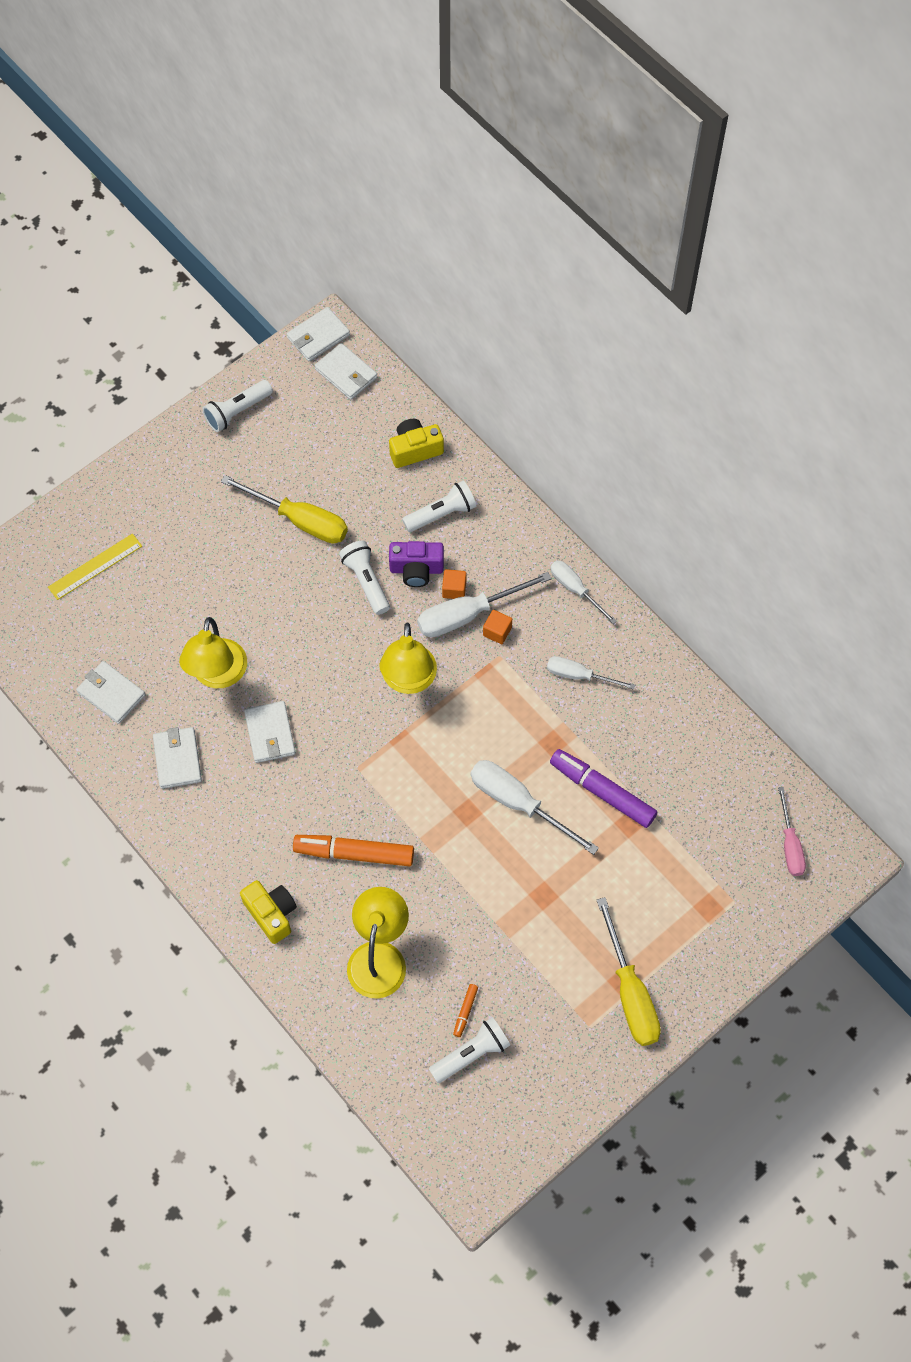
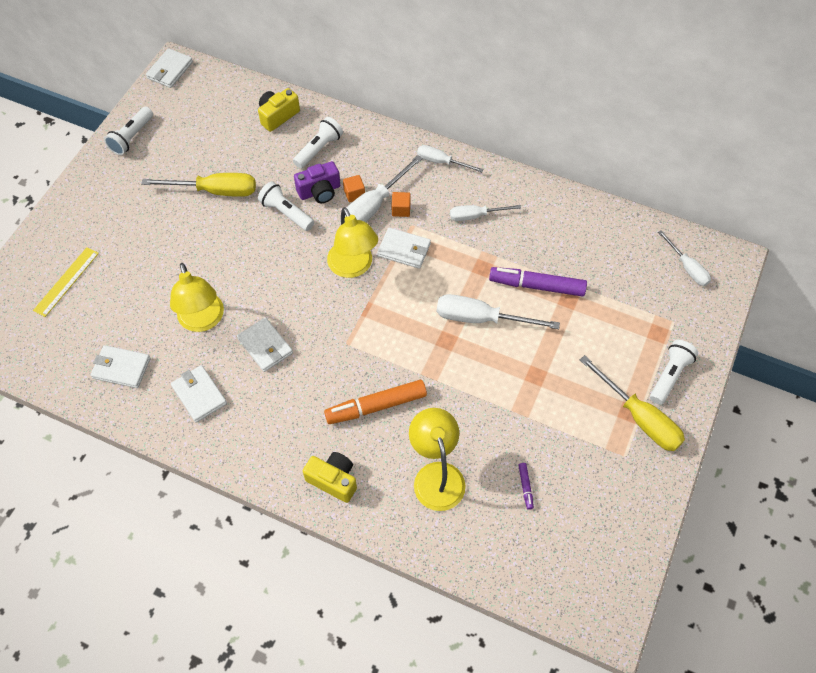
camera: 25 degrees left, 5 degrees down
white wallet [315,343,377,400] -> white wallet moved to [377,227,431,269]
white flashlight [429,1017,510,1083] -> white flashlight moved to [650,340,698,405]
orange marker [453,984,478,1037] -> purple marker [518,463,534,510]
pink screwdriver [778,787,806,876] -> white screwdriver [658,230,711,286]

